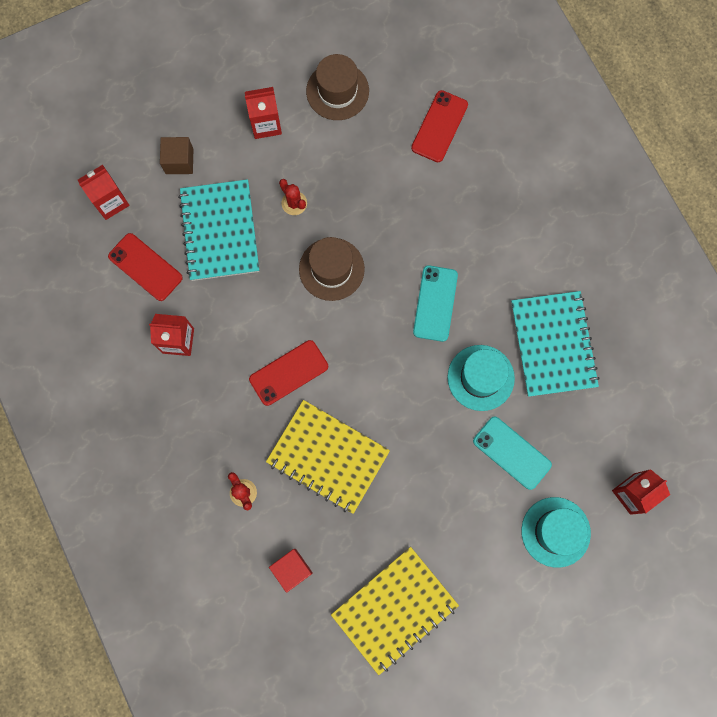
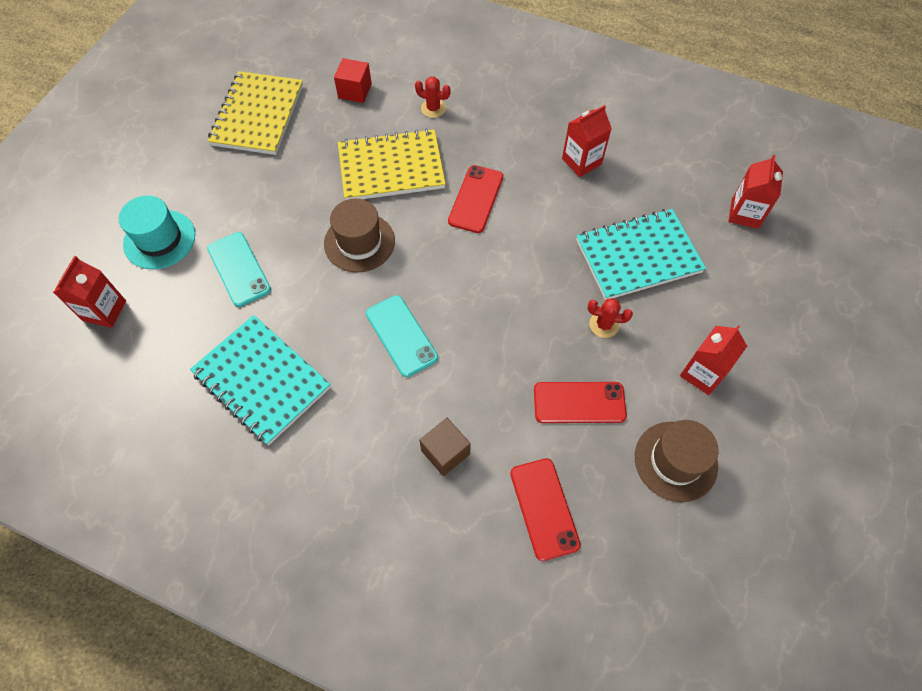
camera: 140 degrees right, 15 degrees down
red phone [108,233,183,301] -> red phone moved to [534,382,627,423]
brown cube [160,137,193,174] -> brown cube moved to [419,418,471,476]
turquoise notebook [178,179,259,281] -> turquoise notebook turned 60 degrees counterclockwise [576,209,706,300]
brown hat [299,237,365,301] -> brown hat moved to [324,198,395,272]
turquoise hat [447,345,515,411] -> none
turquoise phone [473,416,552,490] -> turquoise phone turned 60 degrees clockwise [207,232,271,307]

